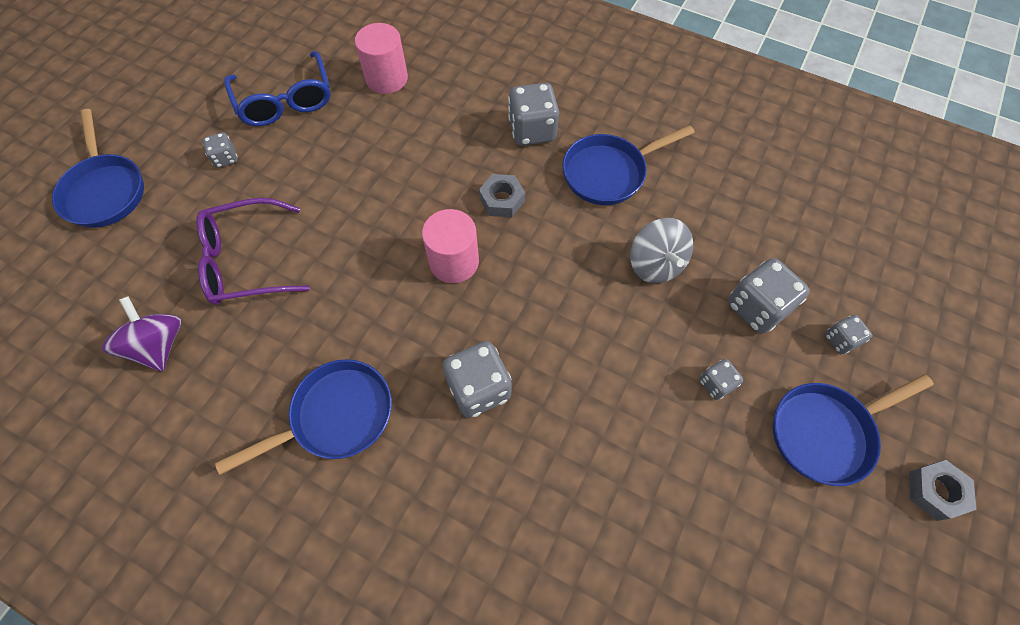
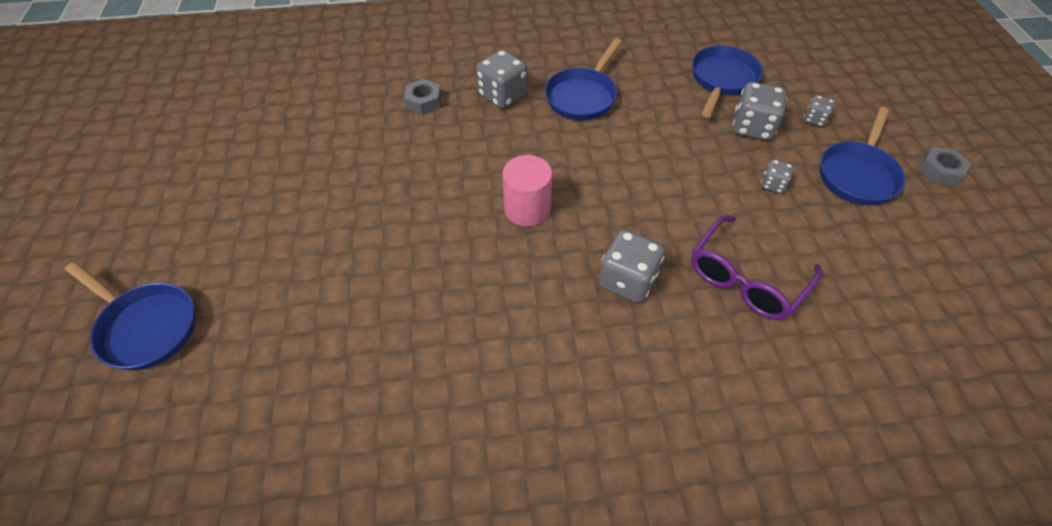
camera: 35 degrees left, 10 degrees down
purple spinning top [102,297,181,372] -> none
purple glasses [196,198,310,305] -> purple glasses moved to [691,215,822,320]
grey dice [203,132,238,168] -> none
blue pan [215,359,392,475] -> blue pan moved to [692,46,763,118]
blue glasses [224,51,330,126] -> none
pink cylinder [355,23,408,94] -> none
grey nut [479,174,525,217] -> grey nut moved to [404,79,441,115]
grey spinning top [630,218,693,283] -> none

